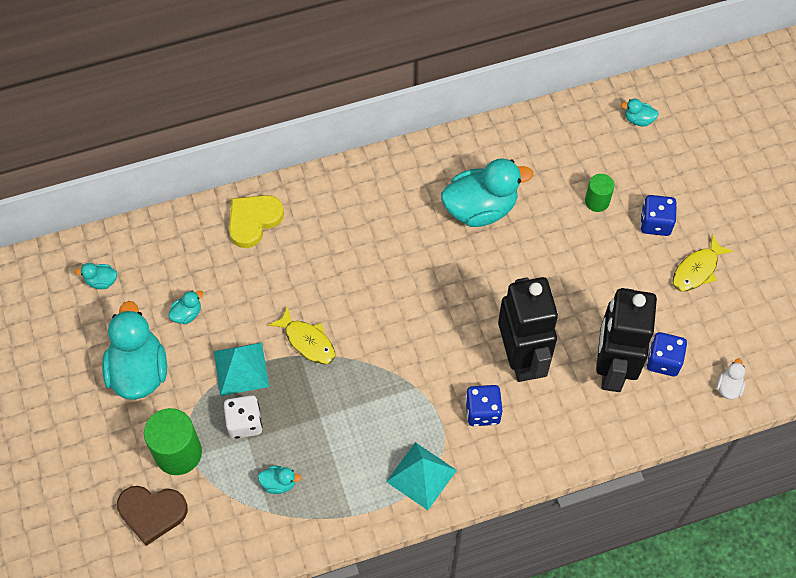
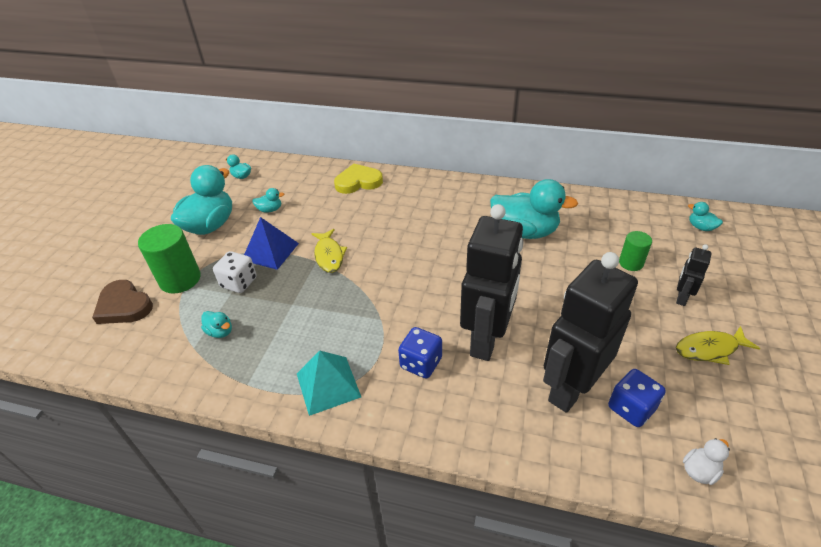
camera: 35 degrees right, 20 degrees down
turquoise pyramid [214,343,269,396] -> blue pyramid [244,217,299,270]
blue dice [640,195,677,236] -> black robot [676,244,711,306]

